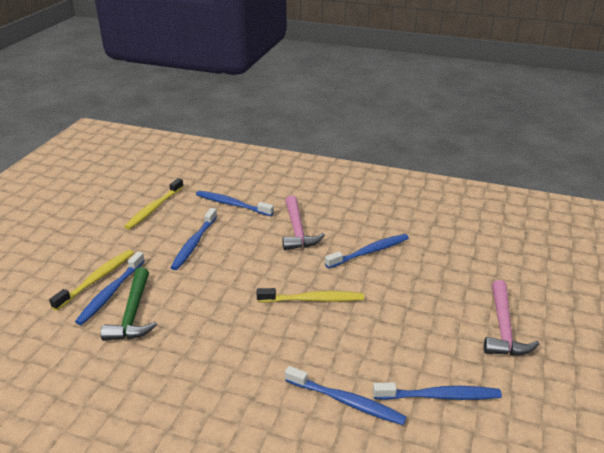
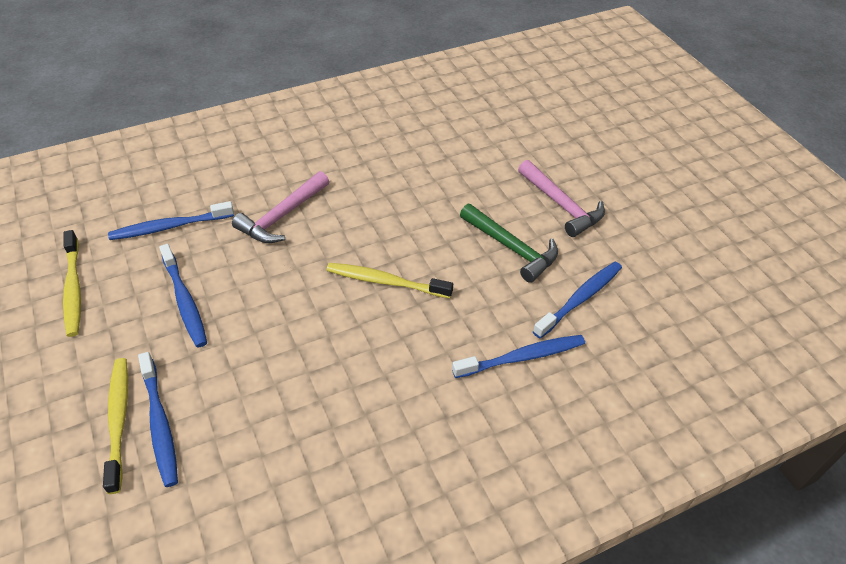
camera: 45 degrees left, 15 degrees up
green hammer [101,267,157,341] -> green hammer moved to [460,204,558,283]
yellow toothbrush [257,288,364,303] -> yellow toothbrush turned 120 degrees counterclockwise [326,263,453,298]
pink hammer [282,195,325,250] -> pink hammer turned 90 degrees clockwise [232,171,329,243]
blue toothbrush [325,234,409,269] -> none

